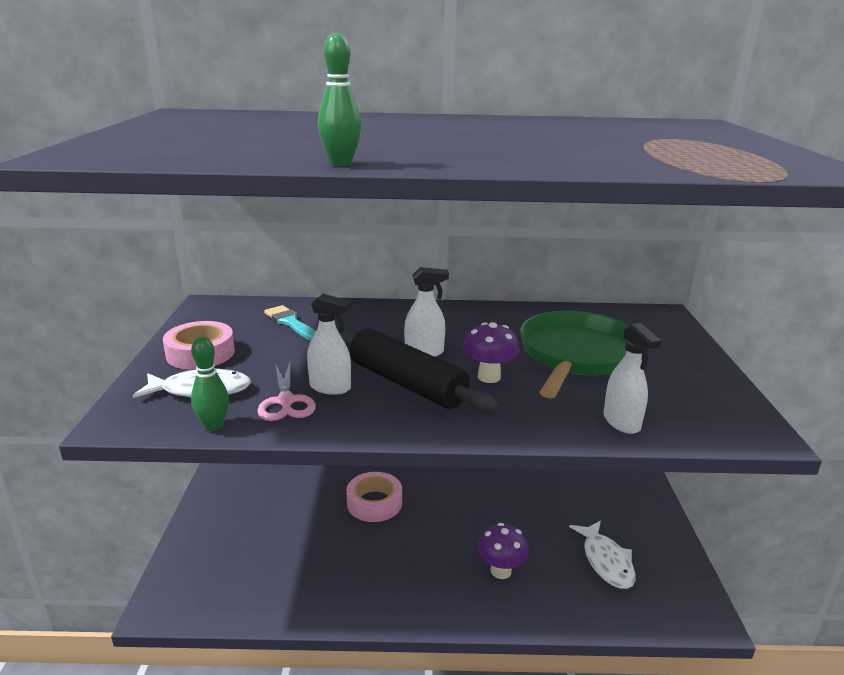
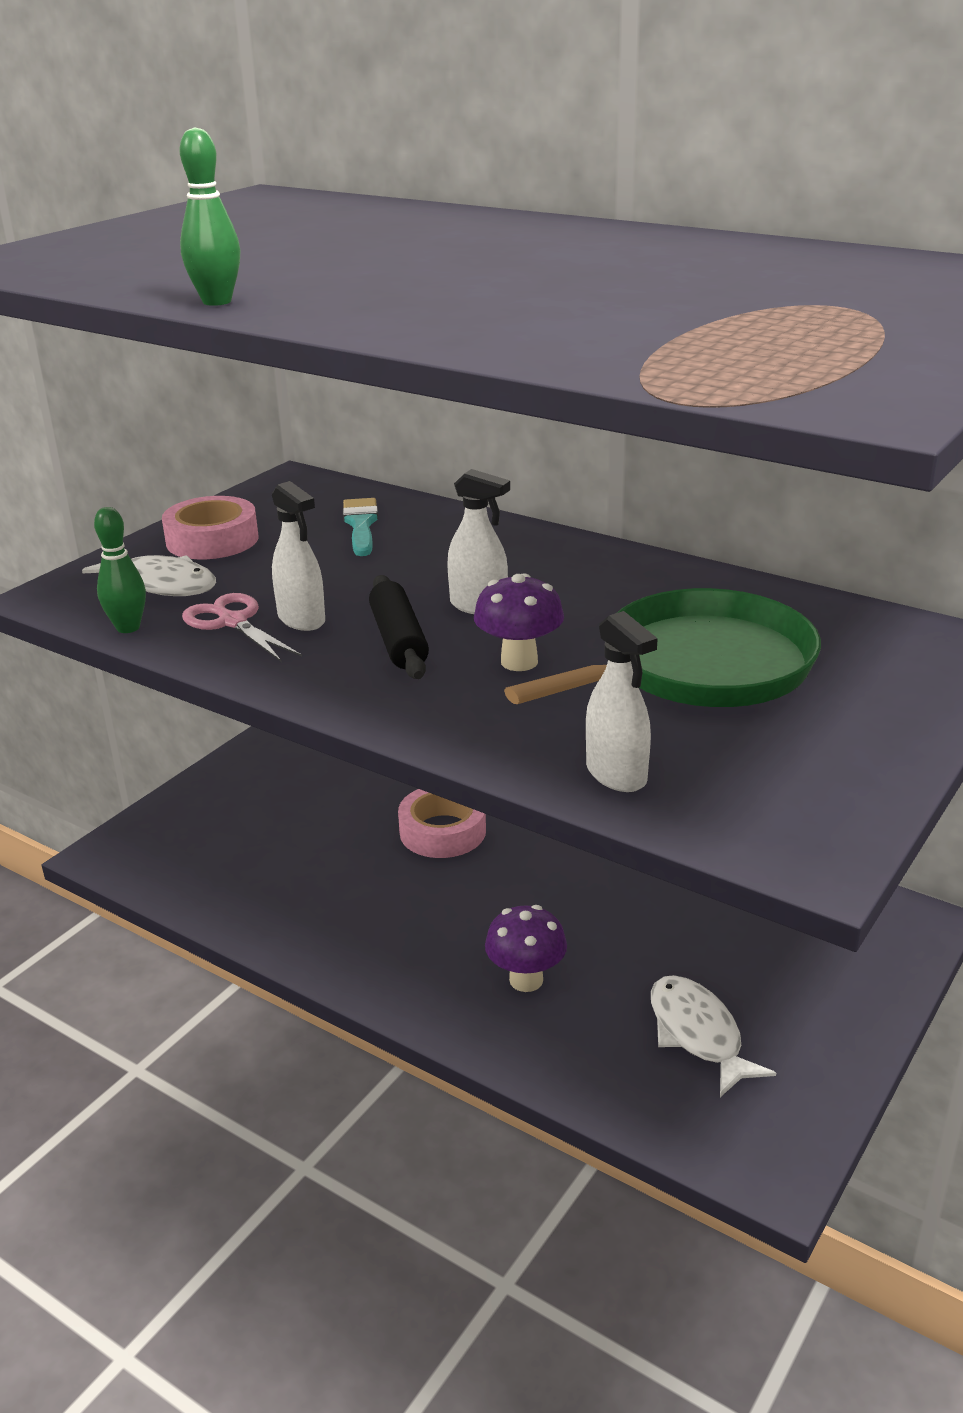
camera: 35 degrees right, 5 degrees up
pink scissors [257,362,316,421] -> pink scissors turned 120 degrees clockwise [182,593,302,662]
black rolling pin [337,327,500,414] -> black rolling pin [369,575,429,679], size x0.64
white fish [569,521,636,589] -> white fish turned 135 degrees clockwise [651,975,776,1097]
white spray bottle [604,323,661,434] -> white spray bottle turned 45 degrees counterclockwise [586,611,658,792]

